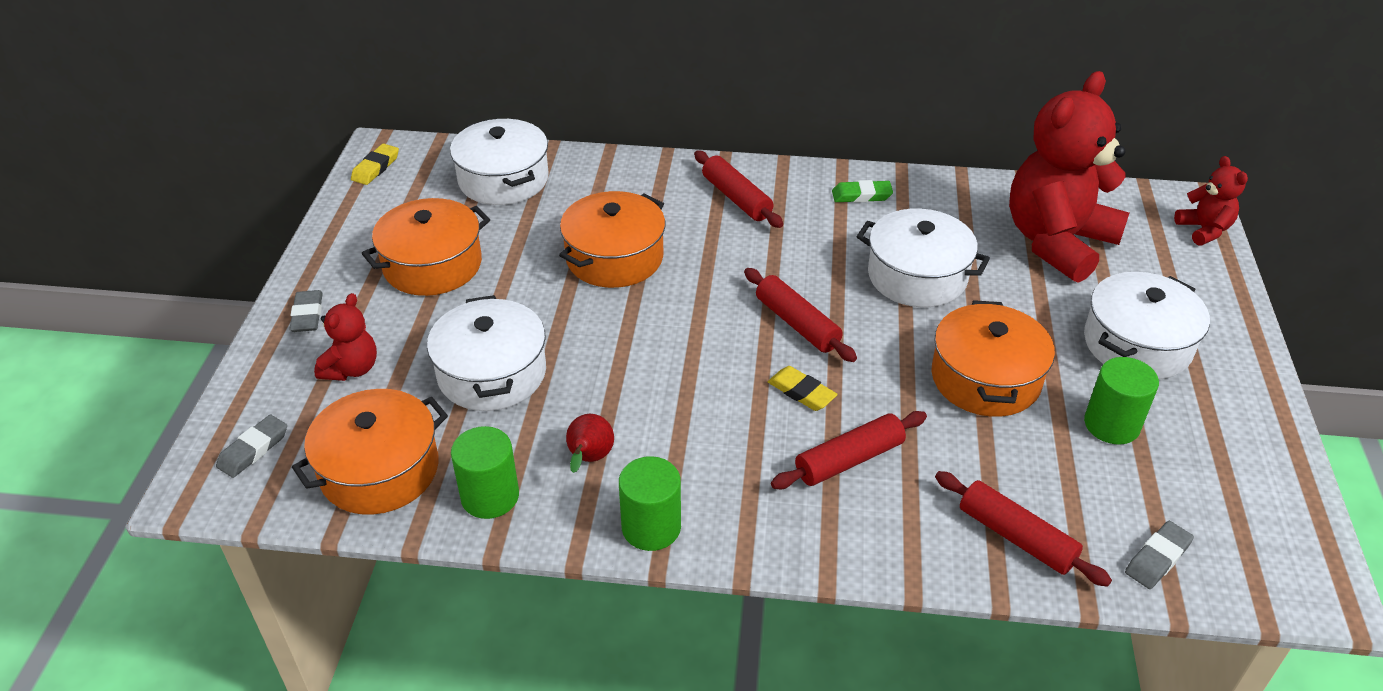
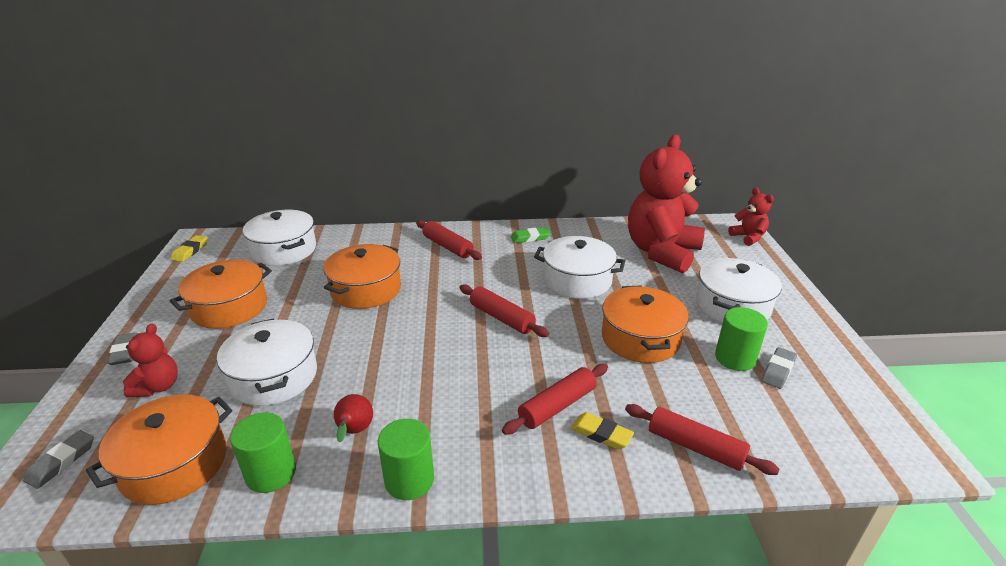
camera: 10 degrees left, 10 degrees down
yellow eraser [768,366,838,411] -> yellow eraser moved to [571,412,634,450]
grey eraser [1125,521,1194,589] -> grey eraser moved to [761,347,797,389]

